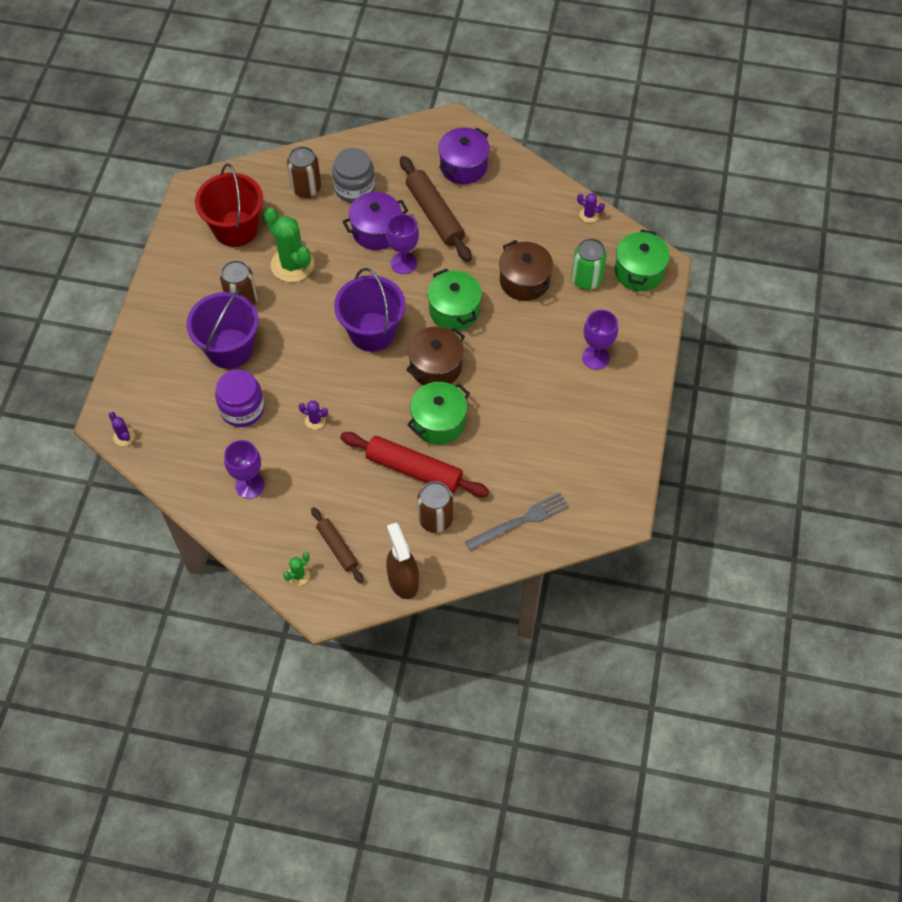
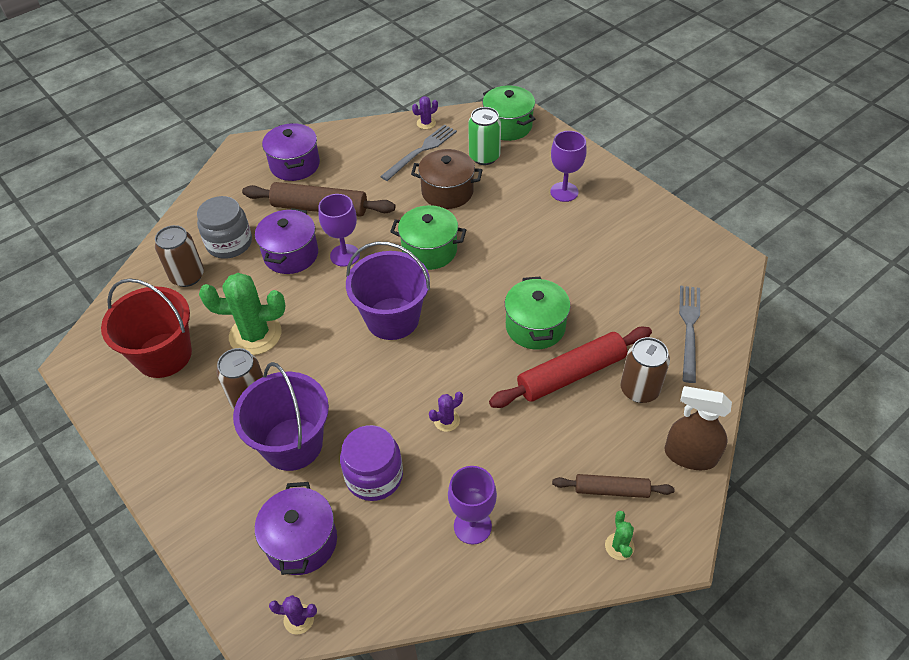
camera: 50 degrees left, 10 degrees down
brown pot [406,327,465,385] -> none
none -> purple pot [255,482,337,575]
none -> grey fork [380,124,457,181]

